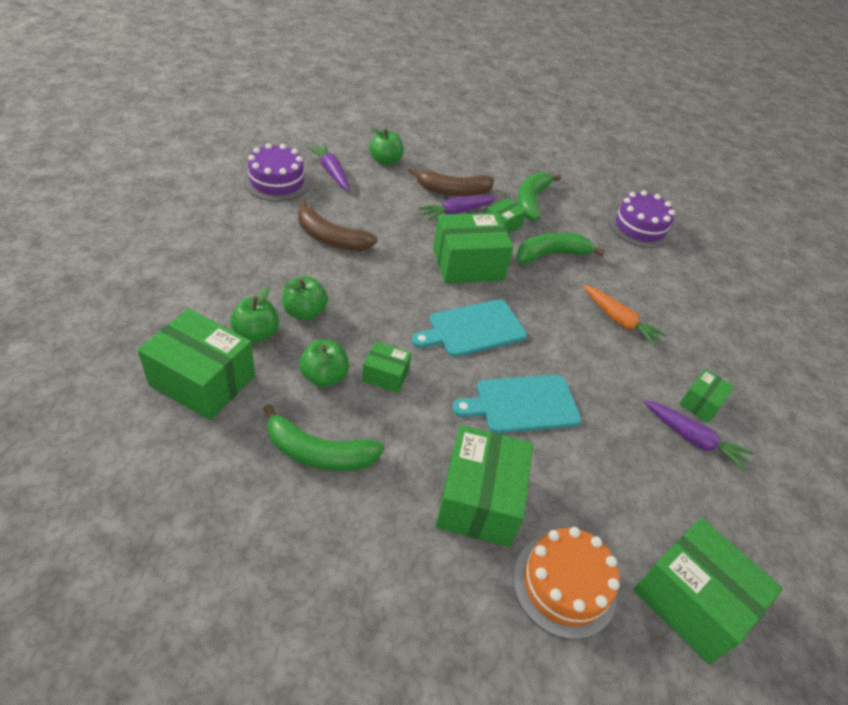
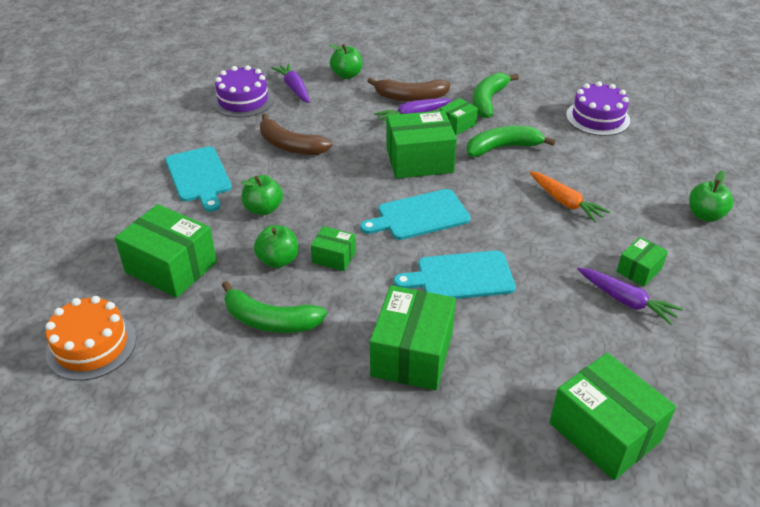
camera: 10 degrees right, 5 degrees down
green apple [230,286,279,343] -> green apple moved to [689,170,734,222]
orange cake [513,527,620,640] -> orange cake moved to [45,296,136,381]
none -> turquoise cutting board [165,146,232,212]

